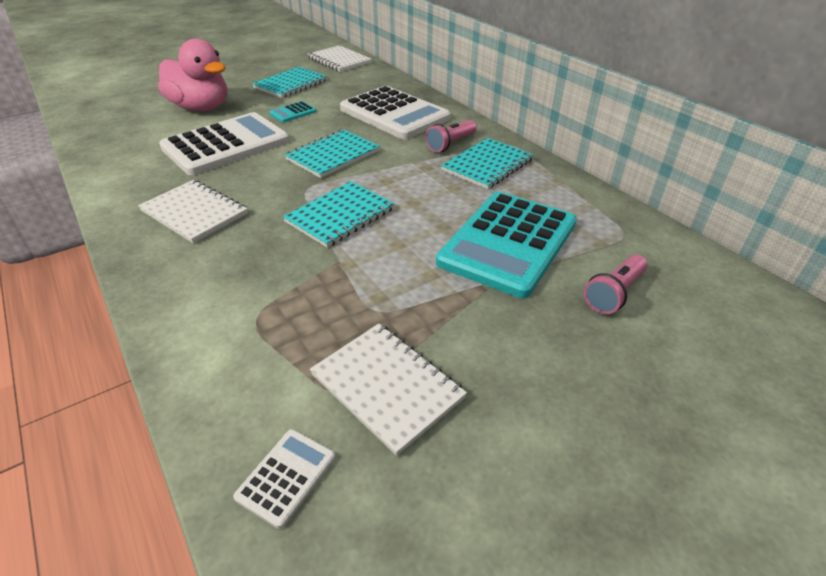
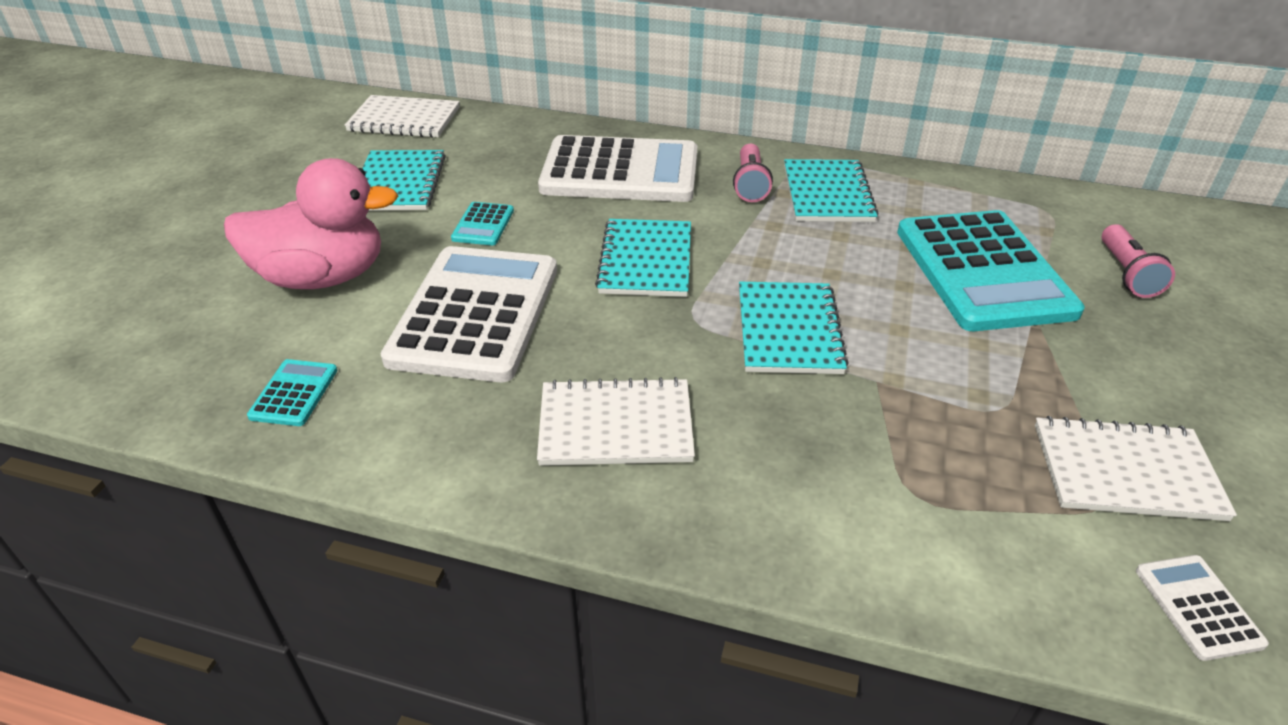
camera: 40 degrees left, 0 degrees up
none -> turquoise calculator [247,359,337,426]

